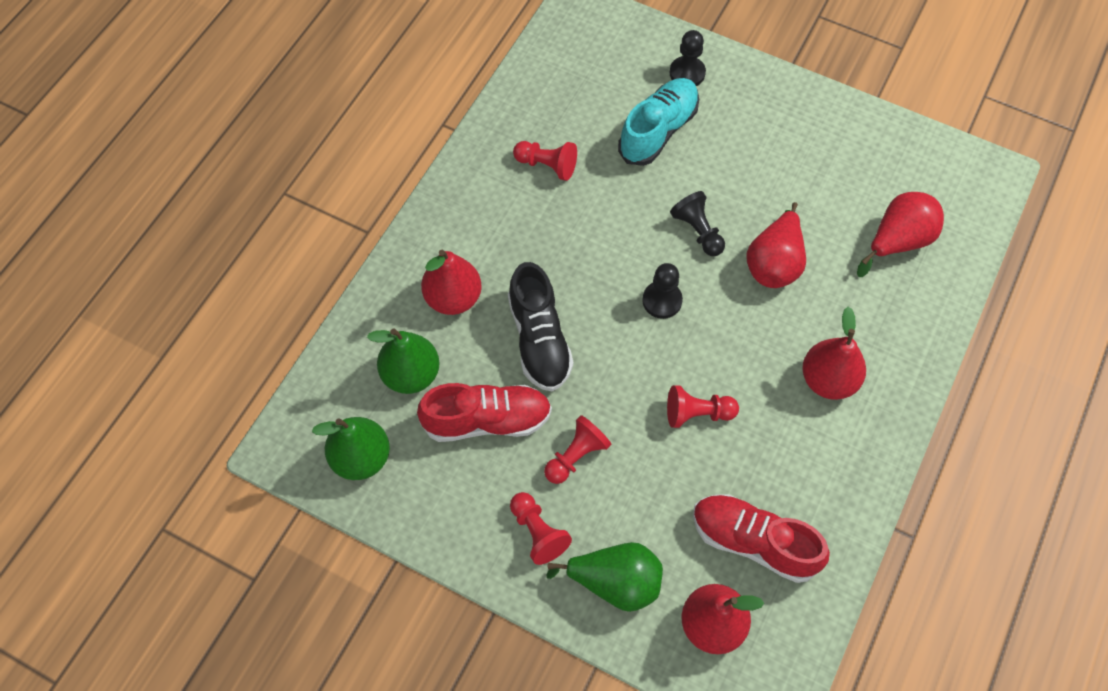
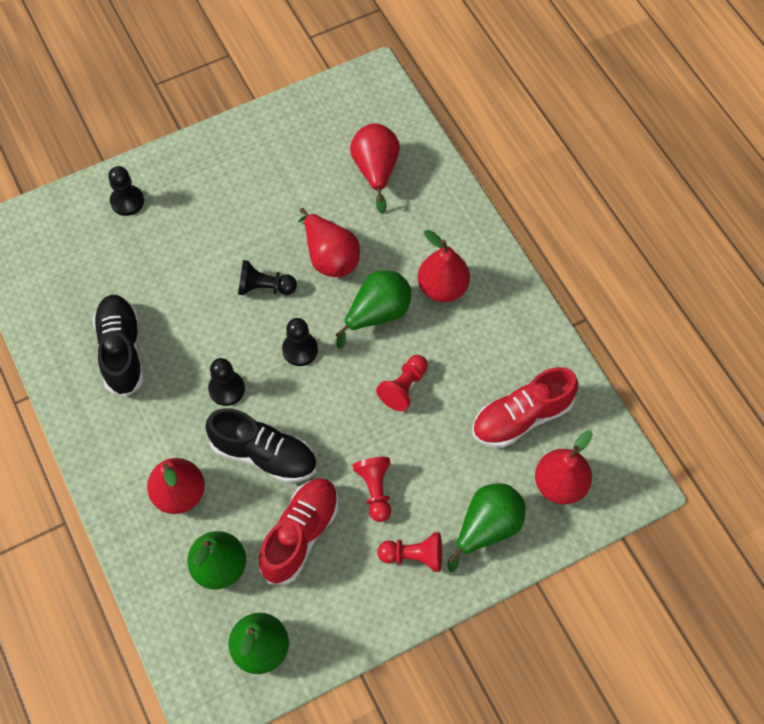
camera: 55 degrees left, 0 degrees up
red pawn [513,141,577,181] -> black shoe [93,295,144,397]
turquoise shoe [618,78,699,166] -> none
none -> black pawn [208,358,245,406]
none -> green pear [336,270,411,349]

